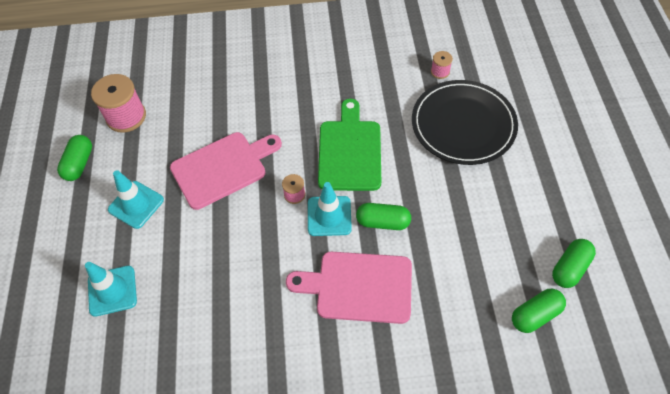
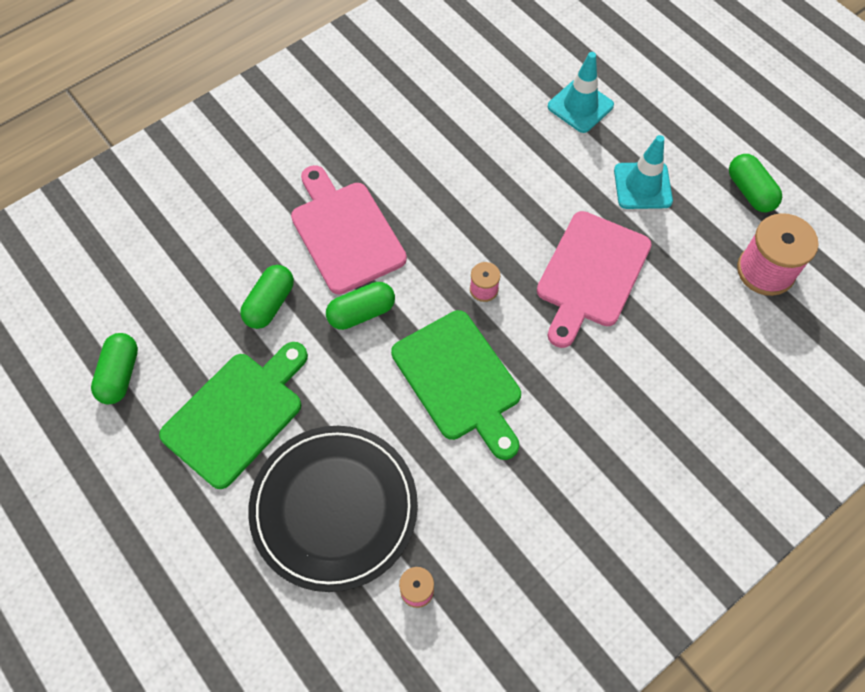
camera: 145 degrees right, 5 degrees up
pink cutting board [286,252,412,324] -> pink cutting board turned 90 degrees counterclockwise [291,165,407,294]
turquoise traffic cone [308,182,352,236] -> none
green capsule [512,289,566,333] -> green capsule moved to [240,265,294,329]
none -> green cutting board [159,342,308,489]

